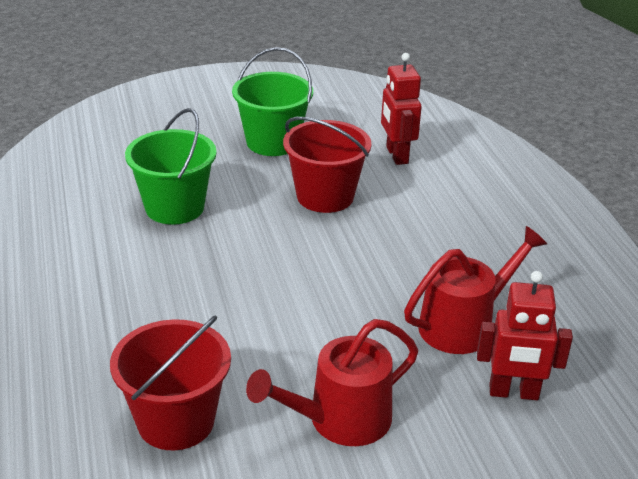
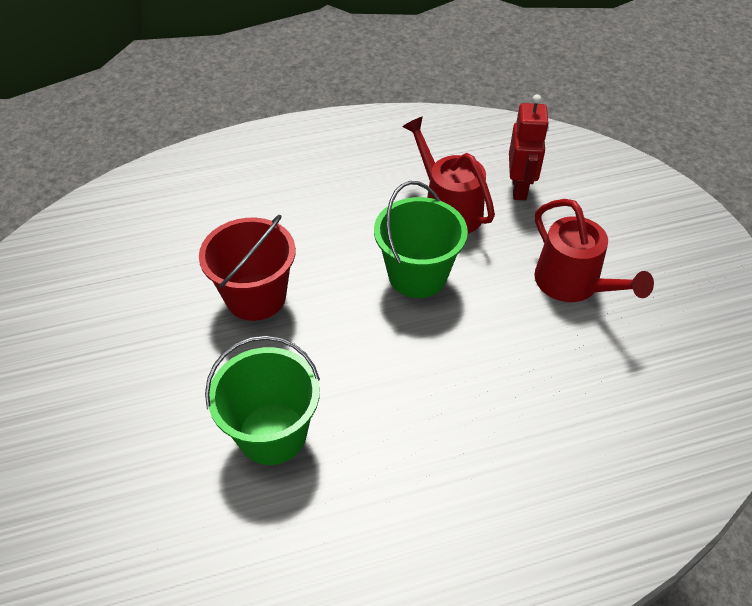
camera: 90 degrees left, 15 degrees up
red bucket [110,315,231,450] -> none
green bucket [232,47,313,156] -> green bucket moved to [374,181,468,298]
red robot [381,53,422,165] -> none

